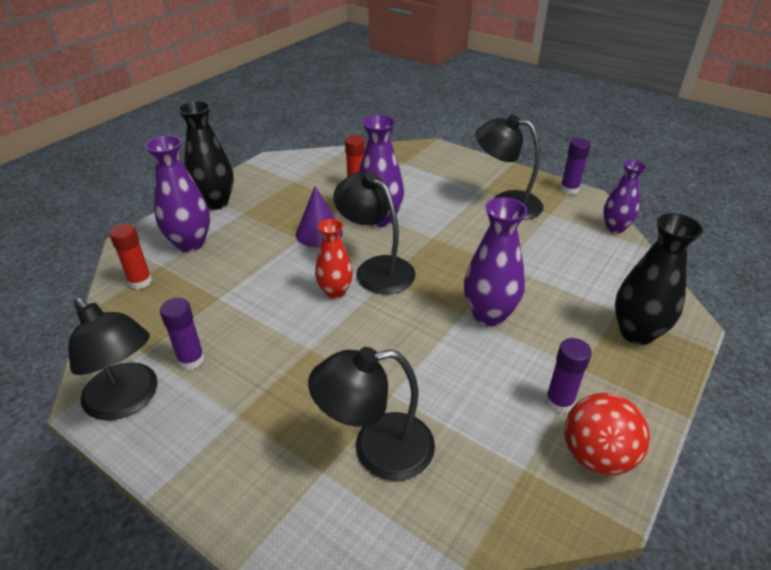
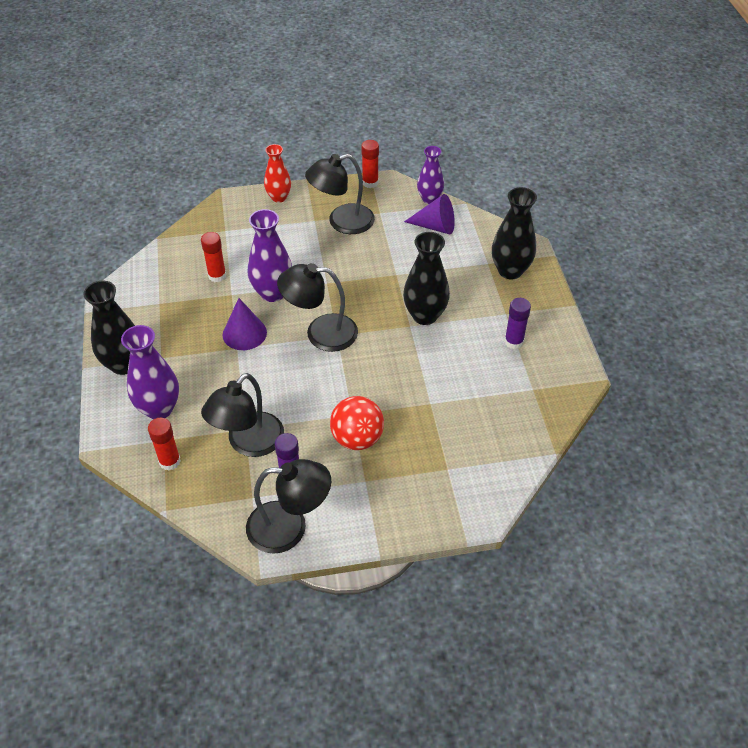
camera: 45 degrees left, 10 degrees up
black lamp [308,347,435,481] -> black lamp moved to [201,373,284,457]
red vase [315,219,353,299] -> red vase moved to [264,144,291,203]
purple vase [464,197,527,326] -> black vase [403,232,450,325]
purple glue stick [560,138,591,195] -> red glue stick [361,140,379,188]
red ball [564,393,650,475] -> red ball moved to [330,396,384,450]
none -> purple cone [404,194,455,235]

